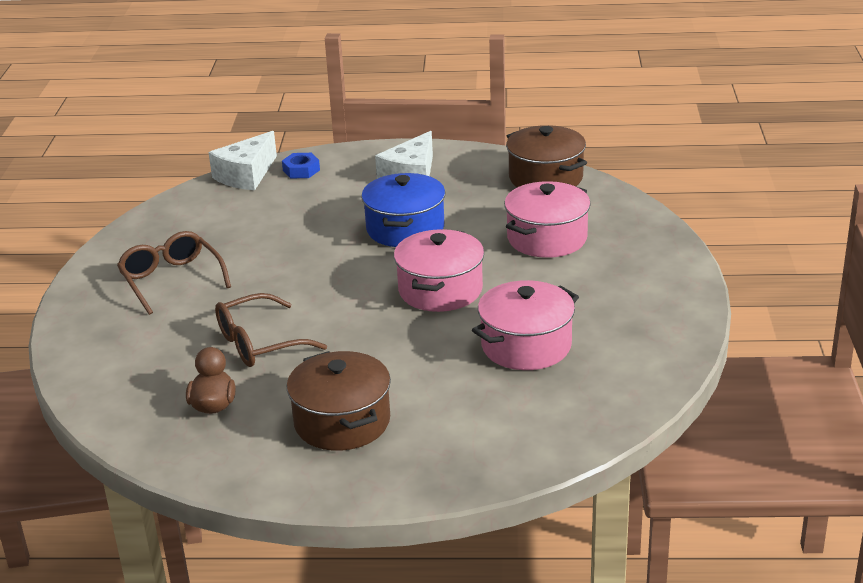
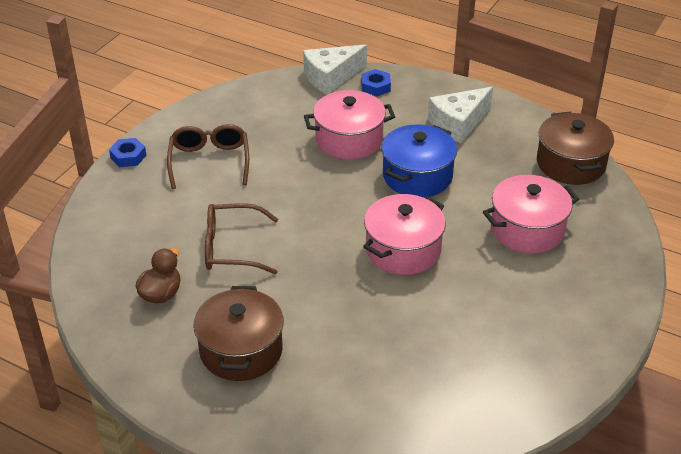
camera: 25 degrees right, 10 degrees up
pink pot [472,280,579,370] -> pink pot moved to [304,90,395,160]
none -> blue nut [109,138,146,167]

